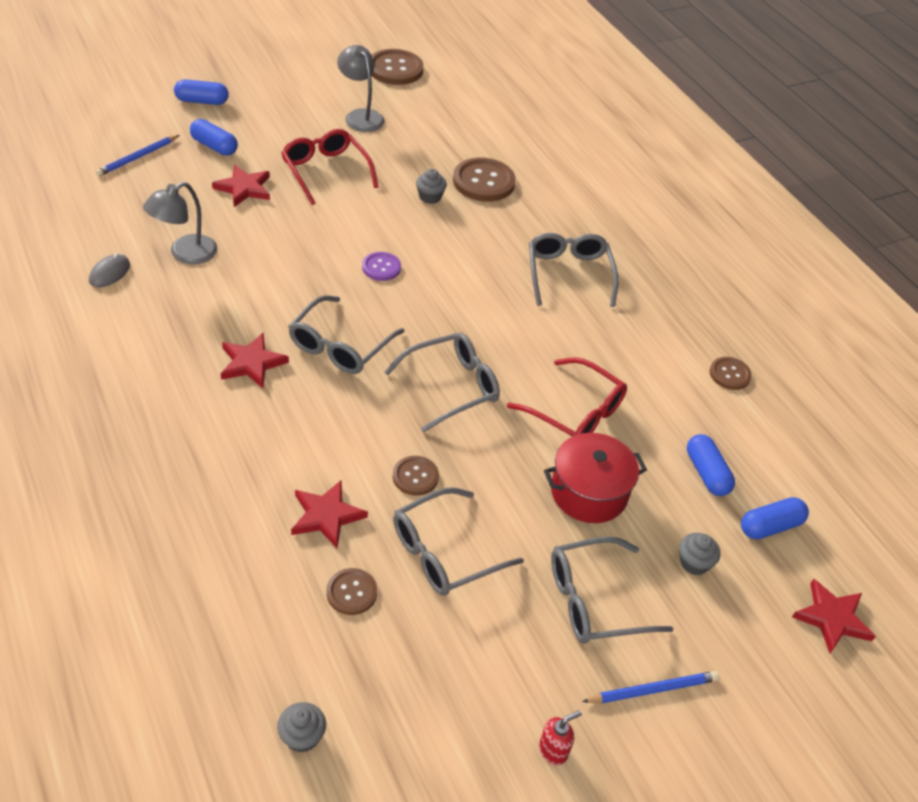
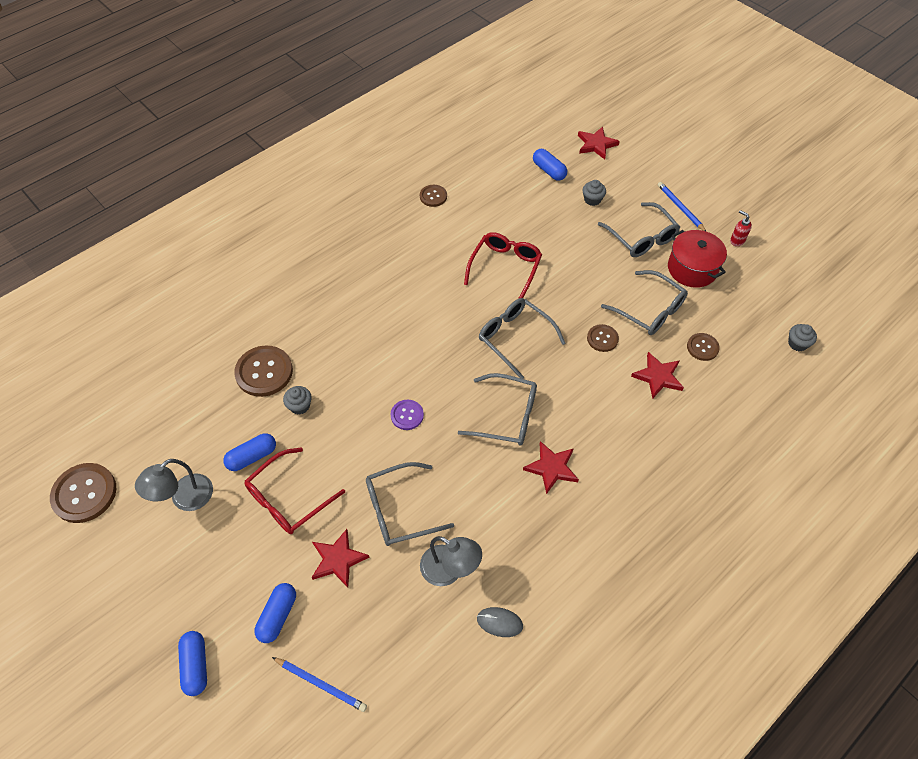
camera: 100 degrees left, 10 degrees up
grey glasses [529,233,618,307] -> grey glasses moved to [366,462,454,546]
red pot [544,433,647,523] -> red pot moved to [668,230,727,288]
blue capsule [687,434,735,496] -> blue capsule moved to [223,433,276,471]

